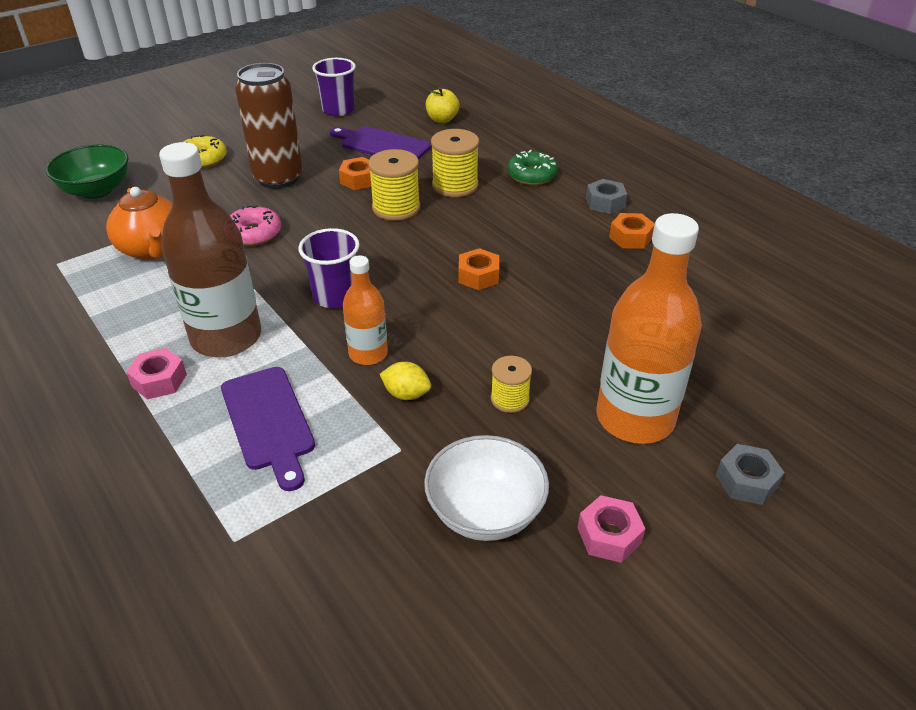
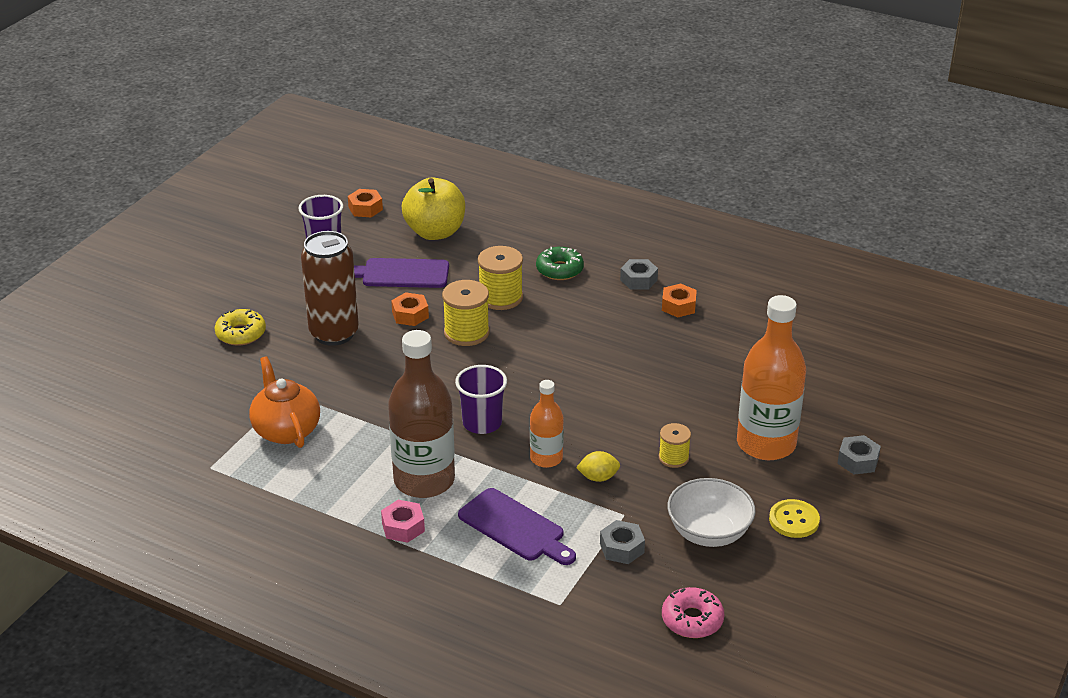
camera: 25 degrees left, 5 degrees down
green bowl [46,144,128,199] -> none
orange teapot [106,187,173,260] -> orange teapot turned 150 degrees counterclockwise [249,356,320,448]
pink donut [230,205,281,246] -> pink donut moved to [662,587,724,638]
yellow apple [426,87,459,123] -> yellow apple [402,178,465,240], size x1.84
orange nut [459,248,499,290] -> orange nut moved to [348,189,383,217]
pink nut [578,495,646,563] -> yellow button [769,499,820,538]
none -> grey nut [600,520,645,564]

